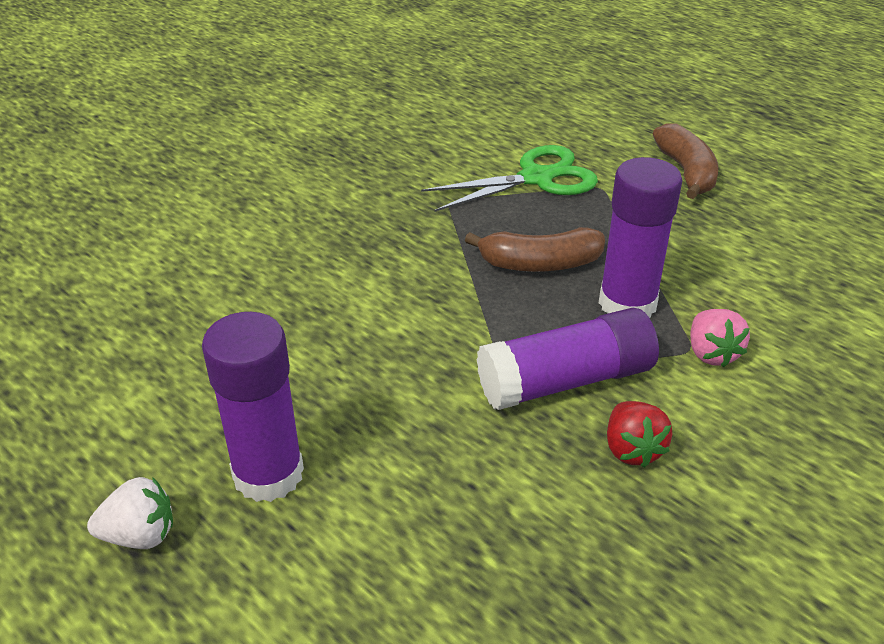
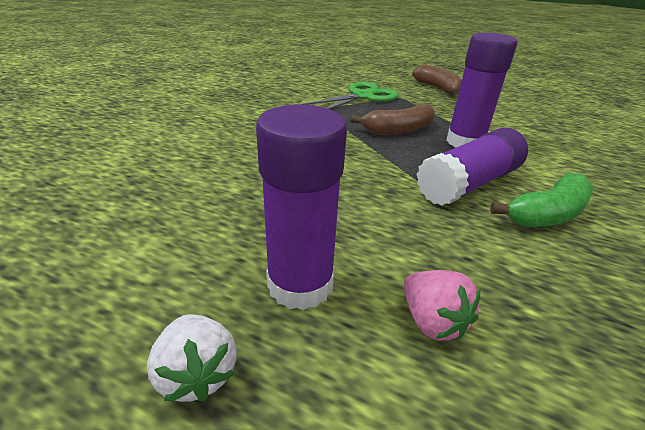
camera: 20 degrees left, 5 degrees down
white strawberry [87,477,173,549] -> white strawberry turned 90 degrees clockwise [147,314,237,402]
red strawberry [607,401,673,468] -> green banana [490,173,593,227]
pink strawberry [690,309,750,367] -> pink strawberry moved to [404,270,480,341]

